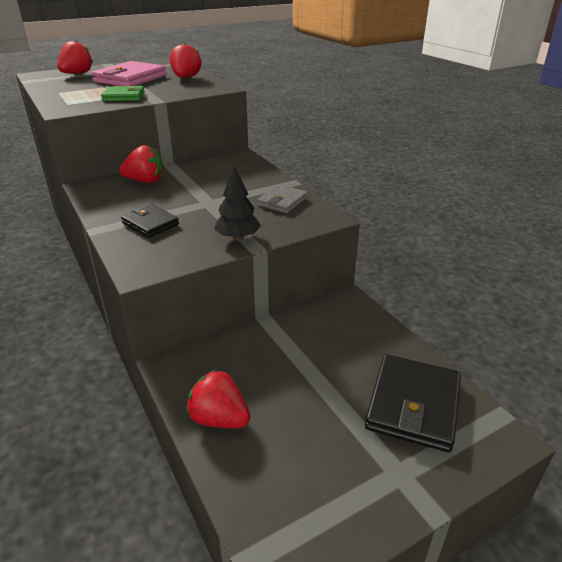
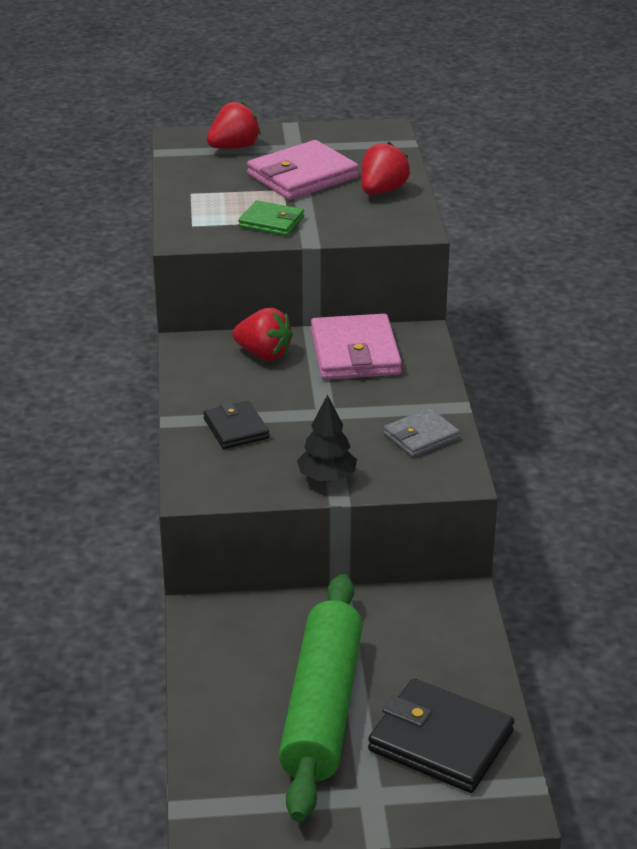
camera: 25 degrees right, 0 degrees up
red strawberry [186,369,250,428] -> none
black wallet [365,354,461,452] -> black wallet turned 75 degrees clockwise [368,679,514,793]
none -> green rolling pin [279,574,363,822]
none -> pink wallet [311,314,402,380]

